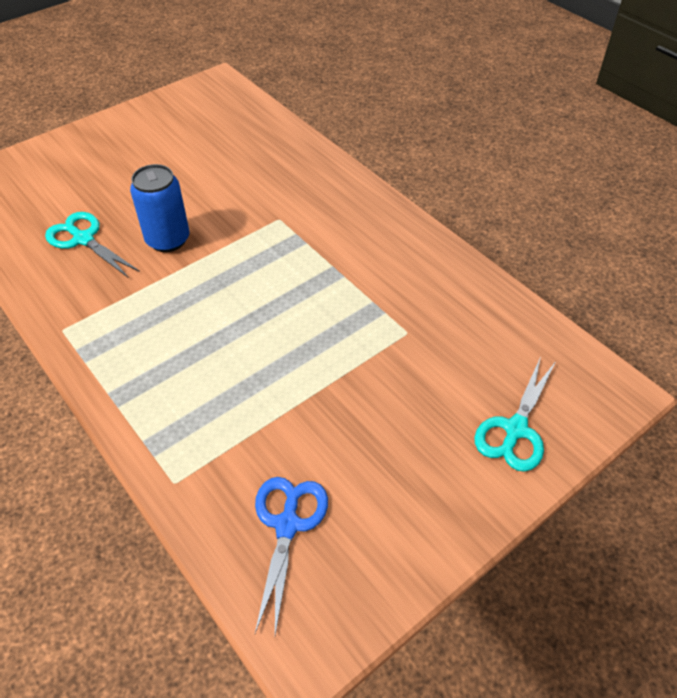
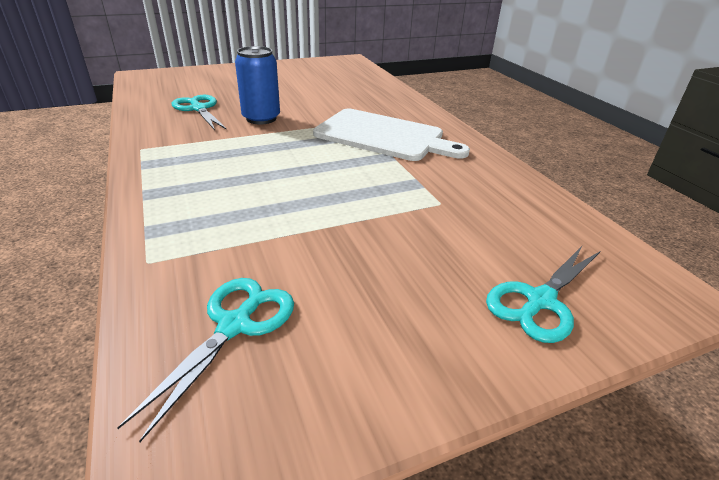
camera: 15 degrees right, 15 degrees down
blue scissors [255,477,328,635] -> turquoise scissors [117,278,294,442]
none -> white cutting board [313,109,470,161]

